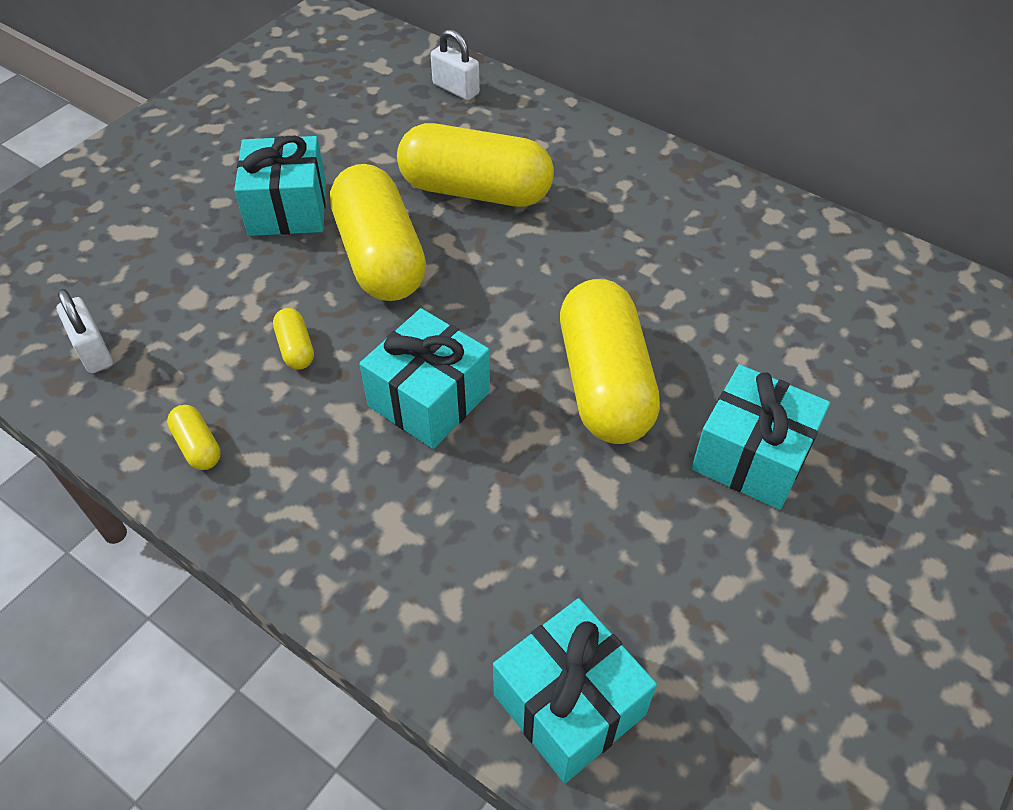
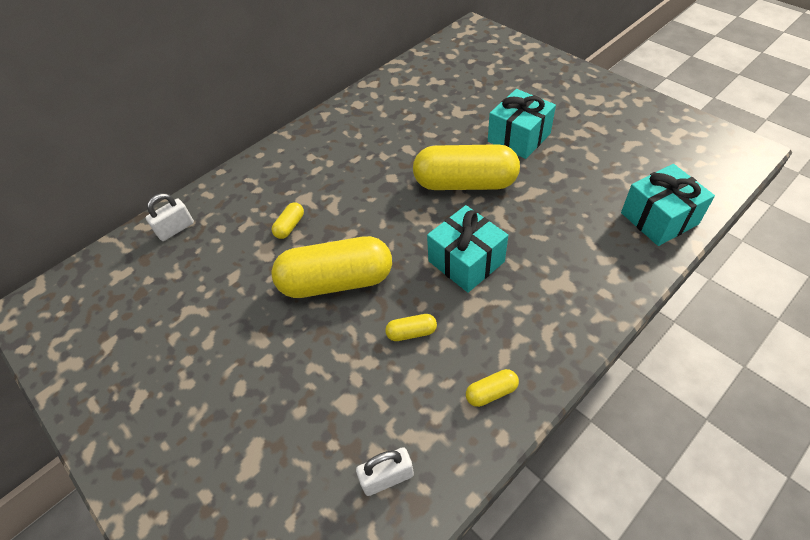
camera: 75 degrees left, 0 degrees up
turquoise gift [234,136,326,236] -> none
yellow capsule [397,123,554,207] -> yellow capsule [272,202,304,239], size x0.41

